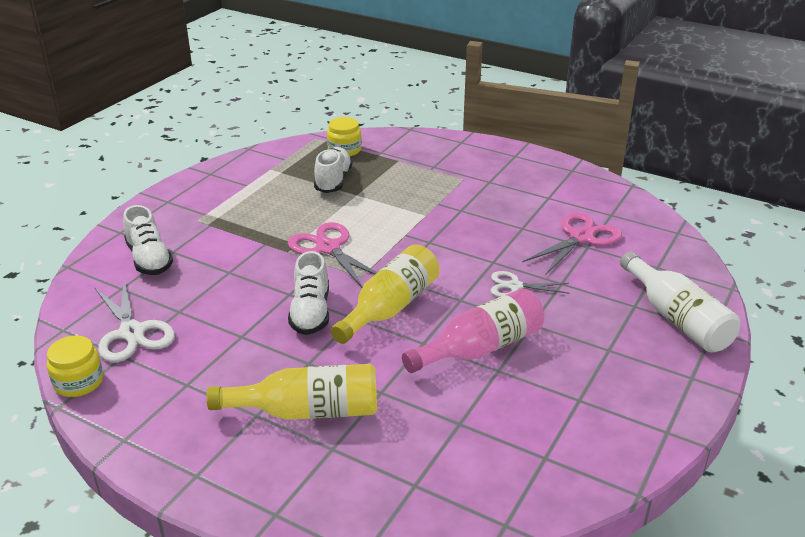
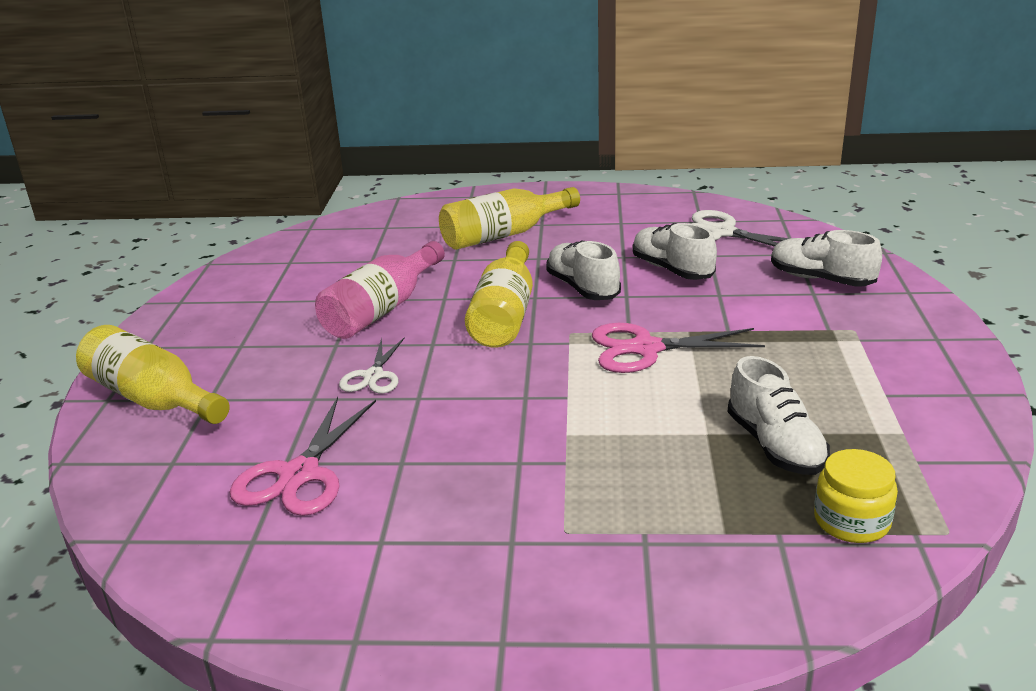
camera: 155 degrees right, 5 degrees down
yellow jar [47,336,103,397] -> none
pink scissors [288,222,377,288] -> pink scissors turned 150 degrees clockwise [592,323,765,373]
white scissors [491,271,570,297] -> white scissors turned 120 degrees clockwise [339,337,405,394]
white bottle [620,251,740,353] -> yellow bottle [76,325,230,424]
none -> white shoe [632,223,717,280]

